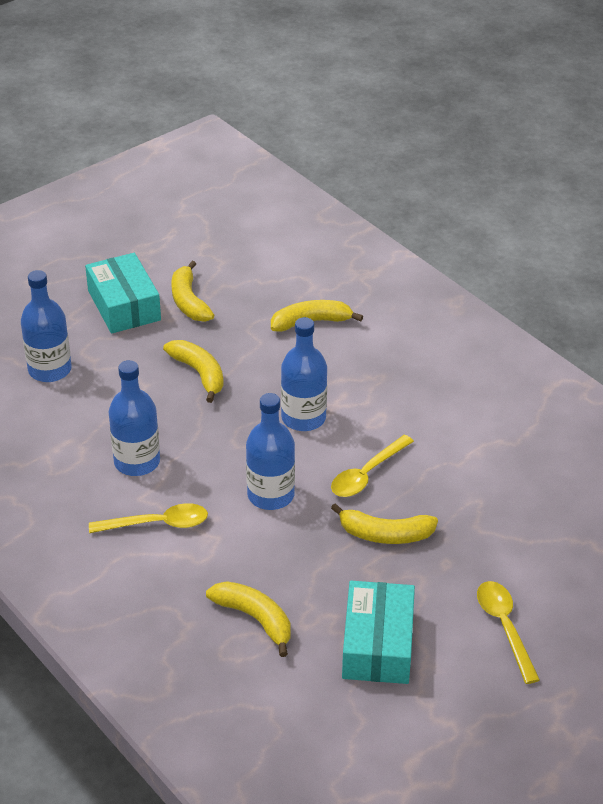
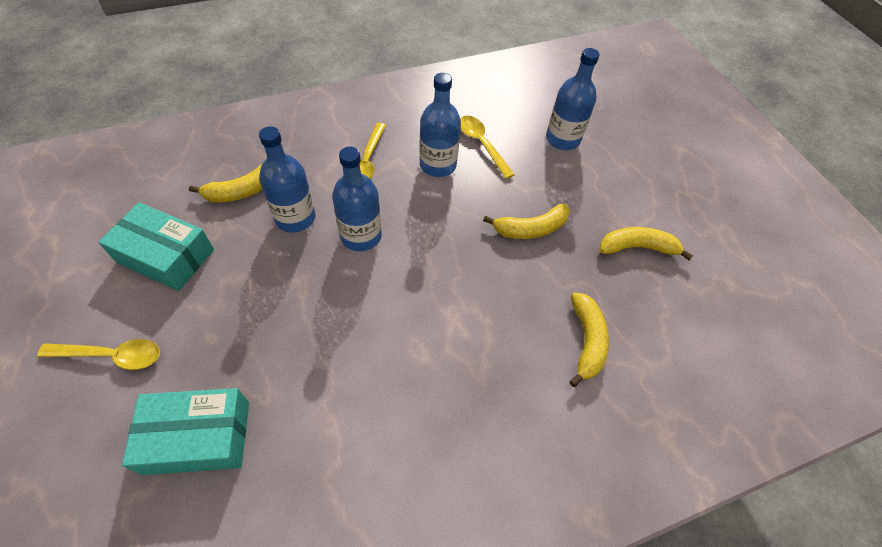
camera: 105 degrees right, 15 degrees up
turquoise box [85,253,161,334] -> turquoise box moved to [122,388,249,475]
blue bottle [281,317,327,431] -> blue bottle moved to [259,126,316,232]
yellow spoon [331,435,414,497] -> yellow spoon moved to [460,116,515,179]
yellow banana [331,503,438,544] -> none

